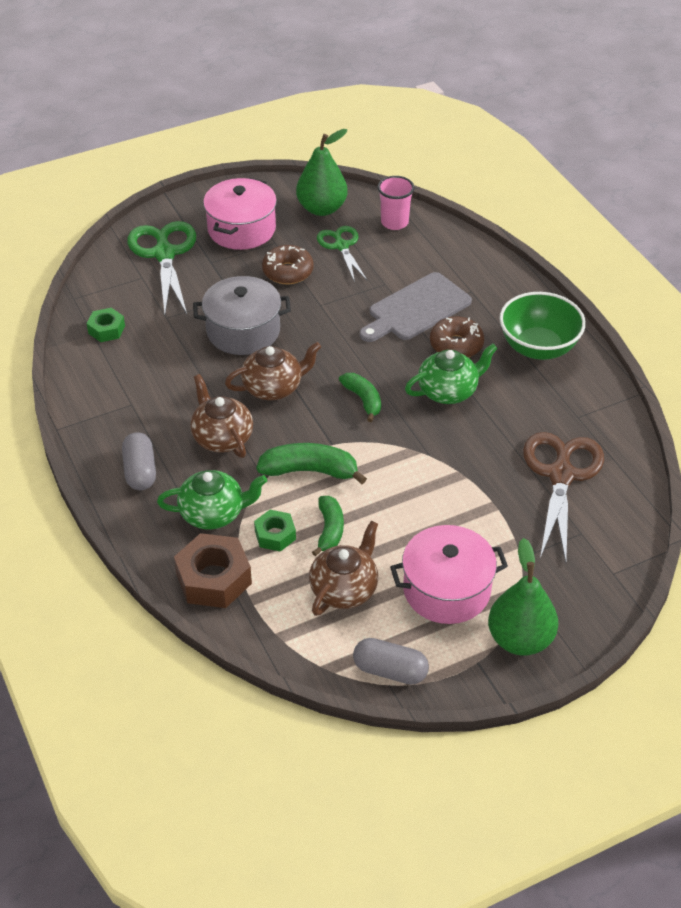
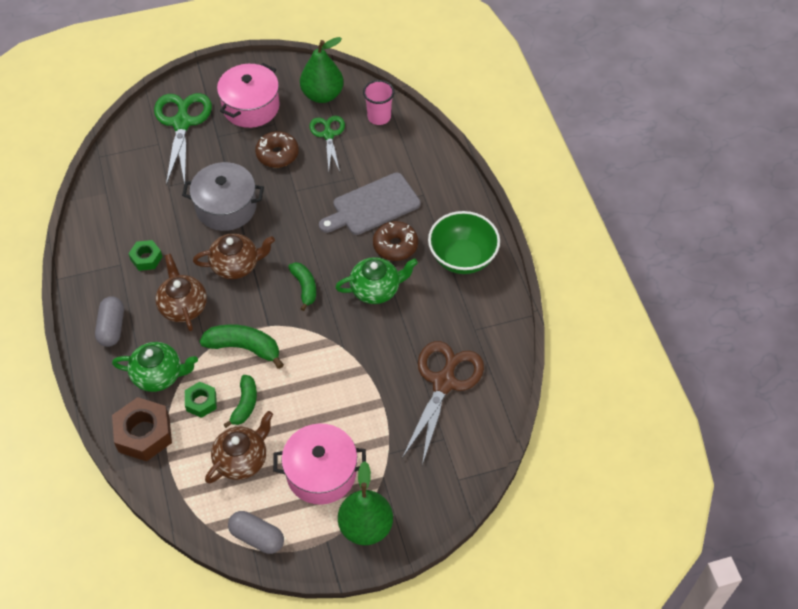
camera: 10 degrees right, 10 degrees up
green nut [87,308,125,342] -> green nut moved to [129,240,162,271]

